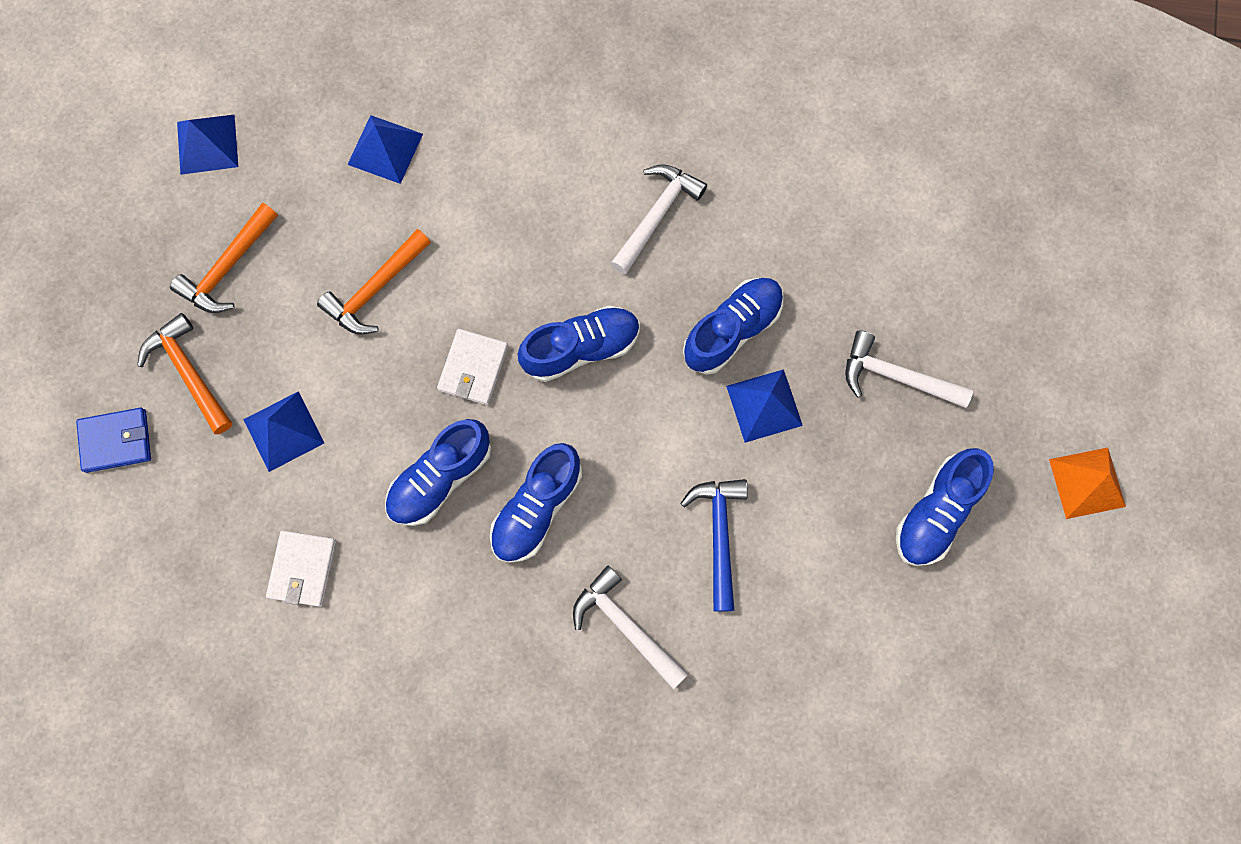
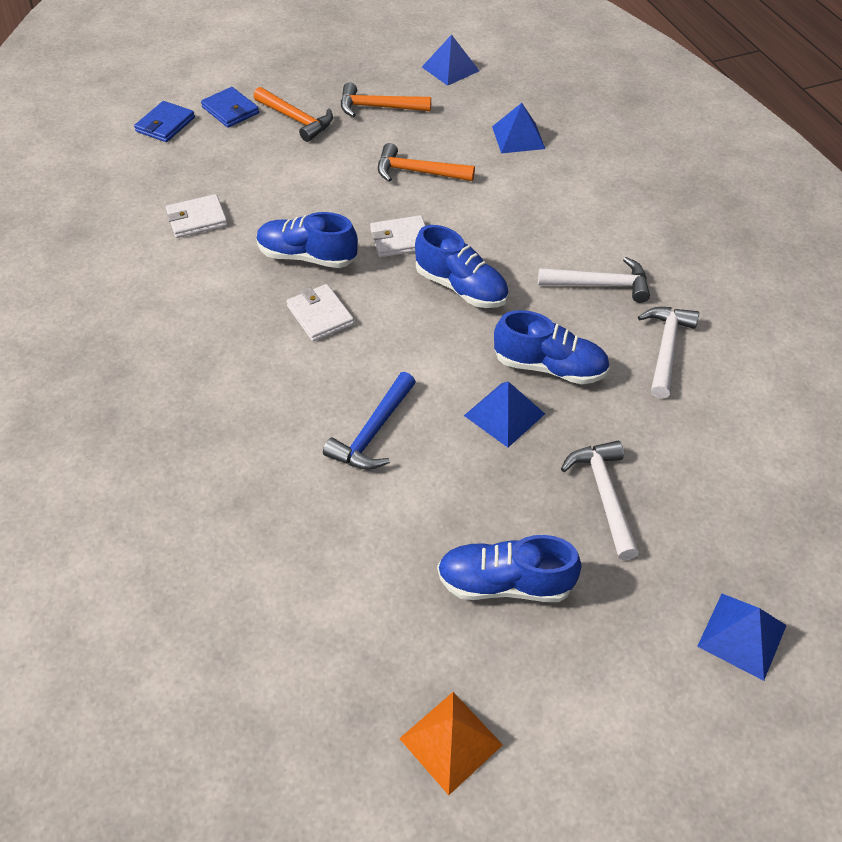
camera: 60 degrees right, 25 degrees down
orange hammer [138,313,232,434] -> orange hammer turned 105 degrees clockwise [253,87,333,142]
blue pyramid [243,391,324,472] -> blue pyramid moved to [697,594,787,681]
blue shoe [490,443,582,563] -> white wallet [286,284,354,342]
white hammer [573,566,688,689] -> white hammer moved to [638,307,699,399]
blue hammer [680,479,748,612] -> blue hammer turned 150 degrees clockwise [323,372,416,470]
orange pyramid [1049,448,1126,519] -> orange pyramid moved to [399,692,503,795]
none -> blue wallet [134,101,195,142]

